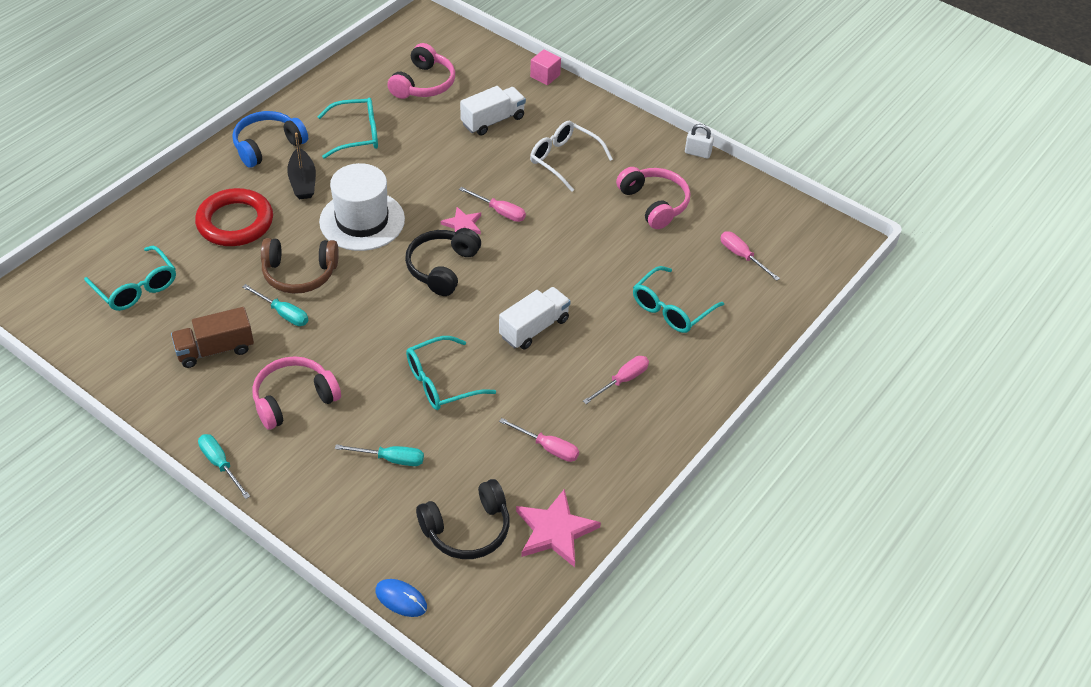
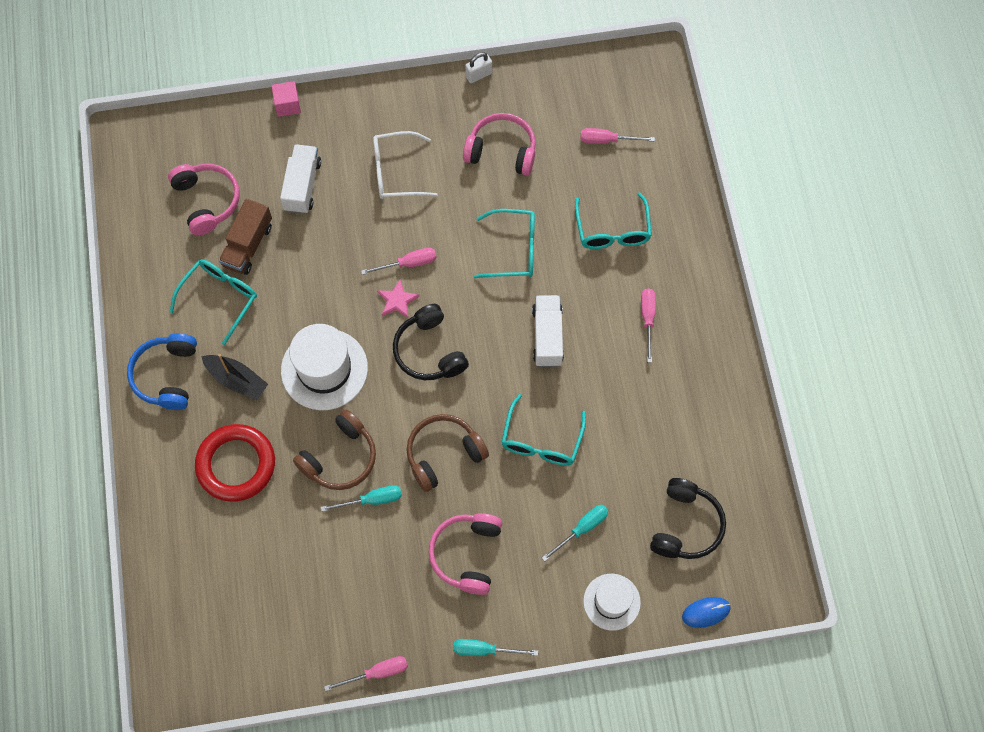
camera: 45 degrees left, 20 degrees up
turquoise glasses [84,246,176,311] -> turquoise glasses moved to [474,209,535,278]
brown truck [171,307,254,368] -> brown truck moved to [219,199,272,275]
pink screwdriver [499,418,579,462] -> pink screwdriver moved to [324,656,408,691]
pink star [516,489,601,567] -> none
none -> brown headphones [406,414,489,492]
none -> white hat [583,574,641,631]

